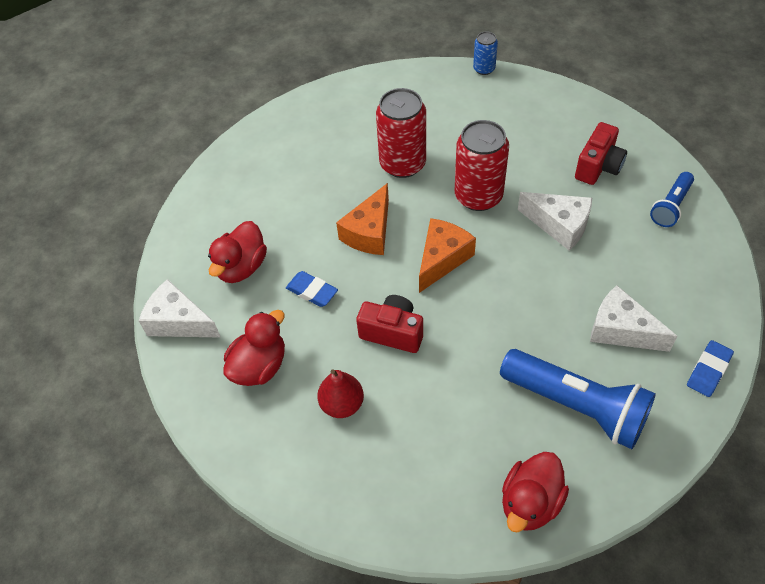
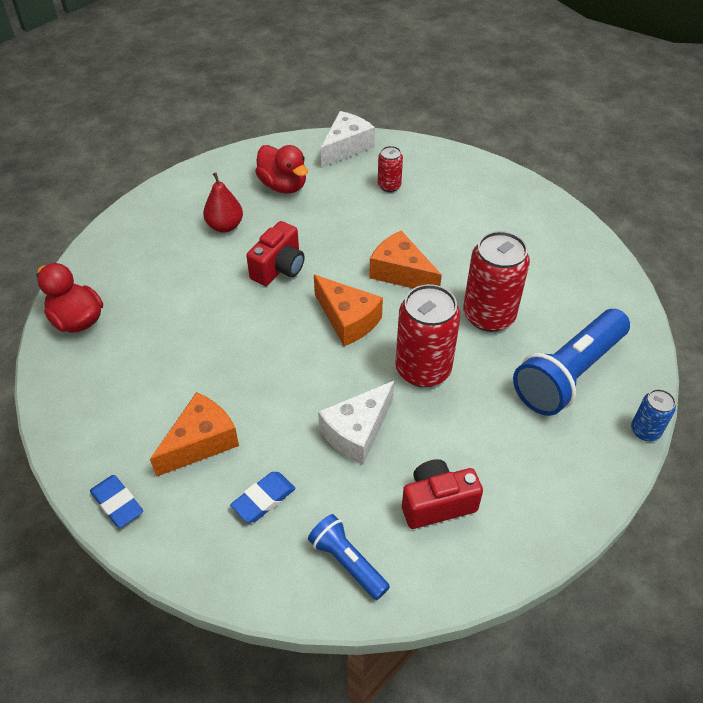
camera: 100 degrees right, 5 degrees down
red duck [208,221,267,283] -> red can [378,146,403,192]
blue eraser [286,271,338,307] -> blue eraser moved to [230,472,296,523]
blue flashlight [500,349,656,449] -> blue flashlight moved to [513,309,630,416]
red camera [575,122,627,185] -> red camera turned 120 degrees clockwise [402,459,483,529]
white cheese [590,285,678,352] -> orange cheese [150,392,239,477]

